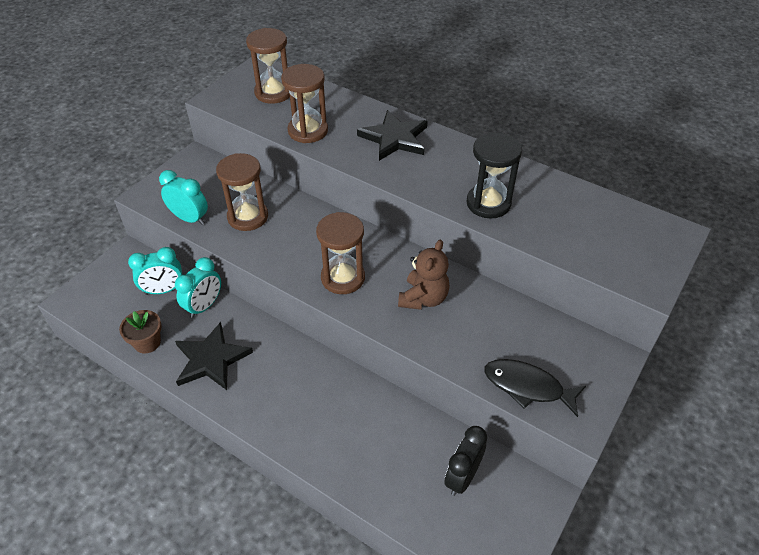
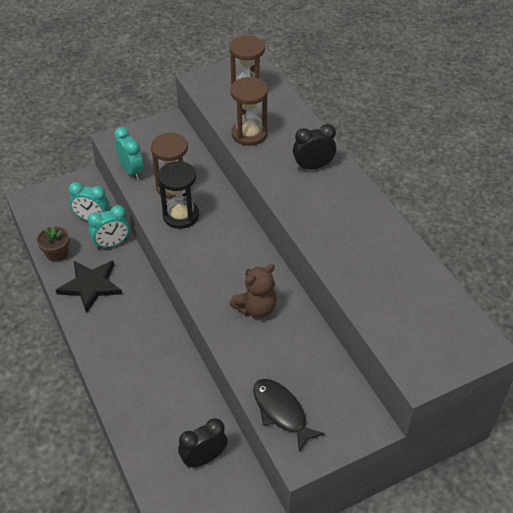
camera: 30 degrees right, 0 degrees up
brown hourglass [316,212,365,294] -> none
black star [357,110,428,161] -> black clock [293,124,336,171]
black hourglass [466,132,522,219] -> black hourglass moved to [158,161,199,229]

